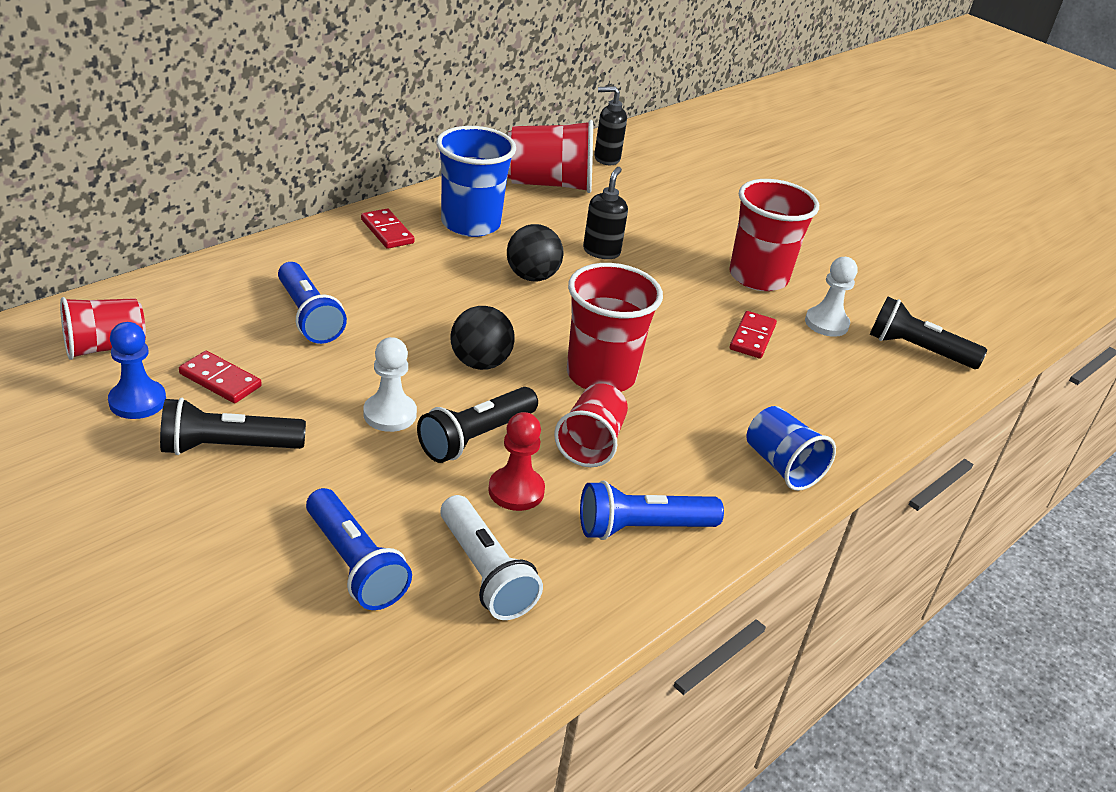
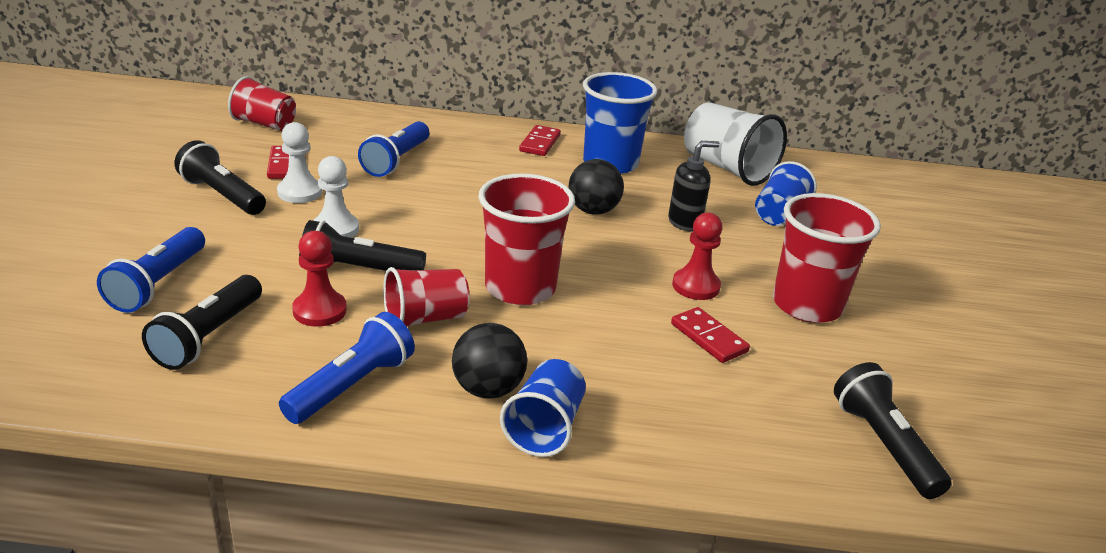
camera: 50 degrees right, 5 degrees down
blue pawn [108,322,166,419] -> none
white flashlight [440,495,543,620] -> black flashlight [142,275,262,370]
black ball [450,306,515,370] -> black ball moved to [452,323,527,399]
red cup [507,120,593,193] -> white cup [684,102,787,186]
blue flashlight [580,481,724,540] -> blue flashlight turned 90 degrees clockwise [279,312,415,424]
black soap dispenser [594,86,627,165] -> none
red domino [730,311,777,358] -> red domino turned 75 degrees clockwise [671,307,750,363]
white pawn [805,257,858,337] -> white pawn moved to [277,122,322,203]
none -> red pawn [672,213,723,300]
none -> blue cup [755,161,817,226]

